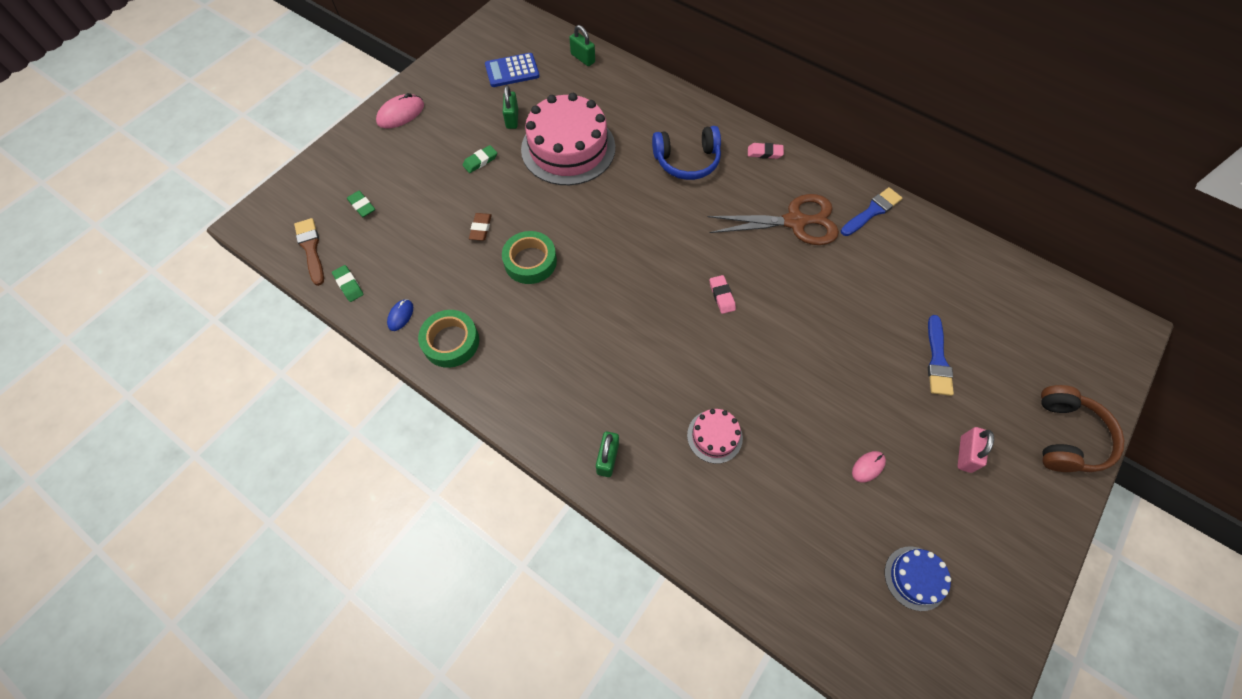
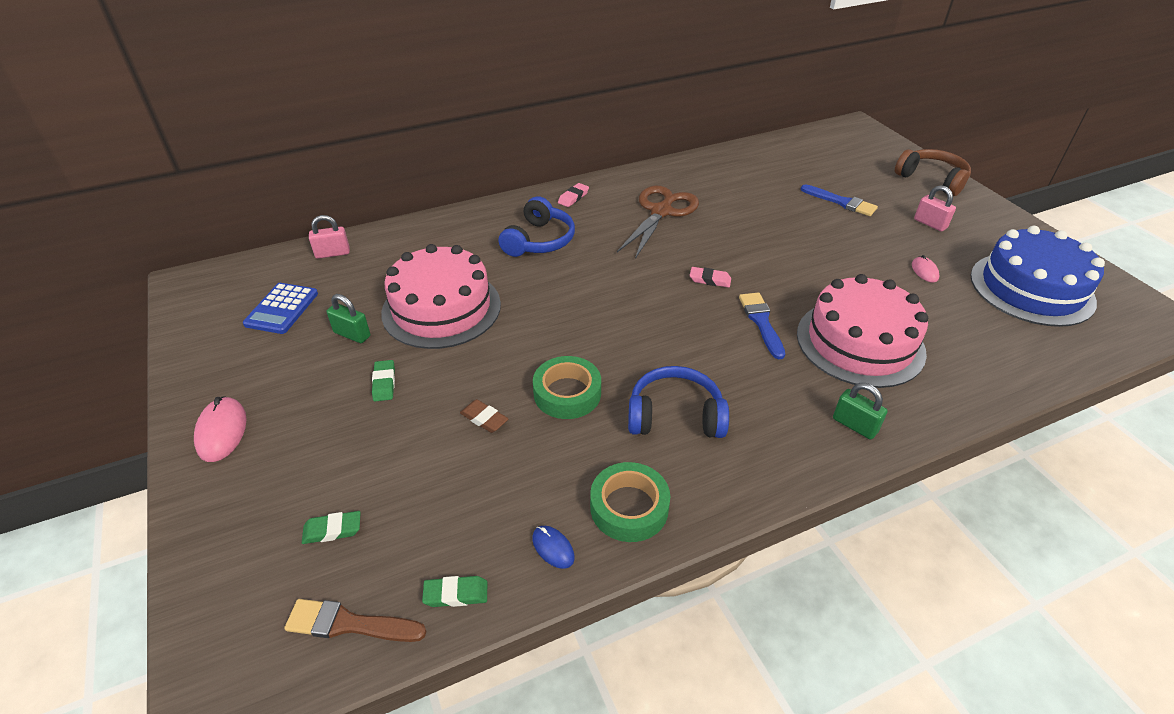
camera: 60 degrees left, 20 degrees down
green padlock [569,25,595,66] -> pink padlock [309,215,350,259]
pink cake [687,409,743,464] -> pink cake [797,274,928,388], size x2.15
blue brush [841,187,902,236] -> blue brush moved to [739,293,785,359]
blue cake [885,546,951,611] -> blue cake [970,226,1105,327], size x2.15
none -> blue headphones [628,366,729,438]

